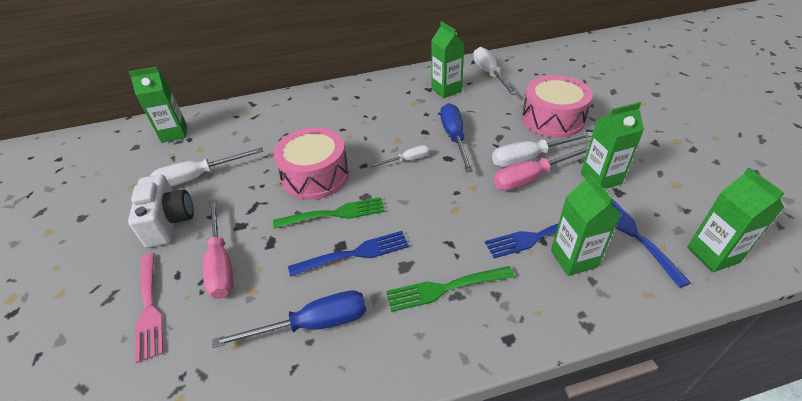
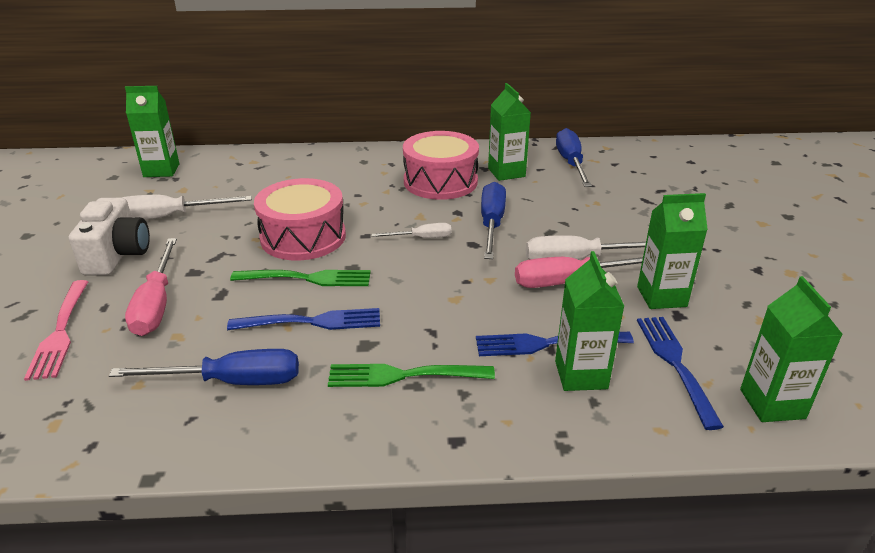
camera: 10 degrees right, 10 degrees down
white screwdriver [473,47,517,95] -> blue screwdriver [556,128,592,187]
pink drum [522,75,593,138] -> pink drum moved to [403,131,479,200]

